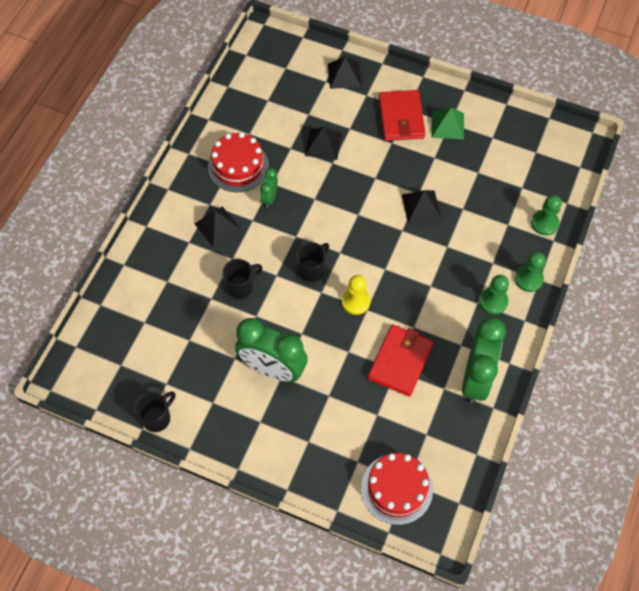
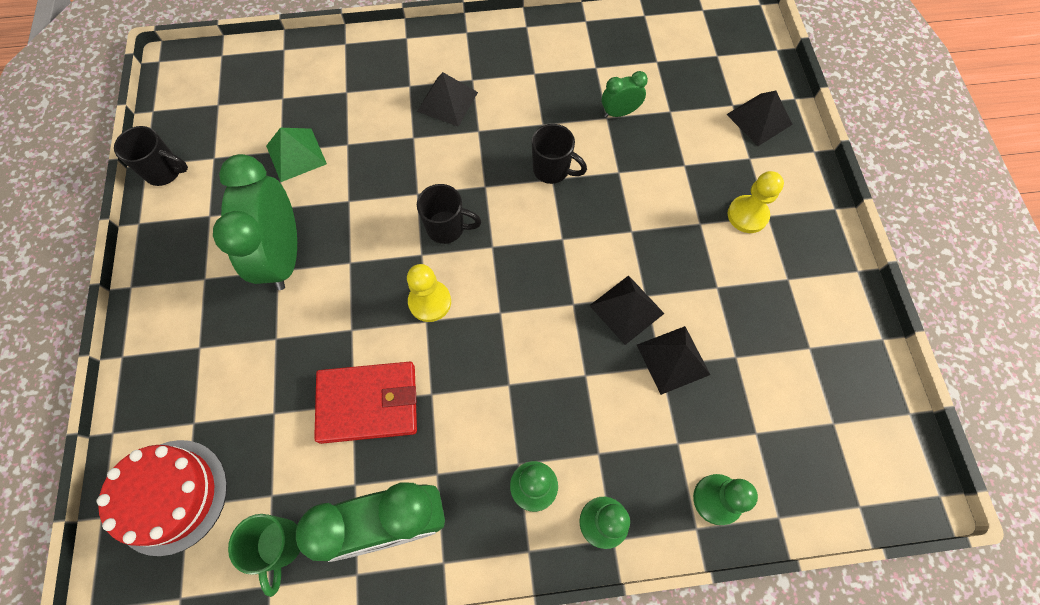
camera: 60 degrees right, 5 degrees up
red cake [208,132,269,192] -> none
black mug [222,259,263,299] -> black mug moved to [532,124,587,184]
green clock [260,168,278,208] -> green clock moved to [602,71,648,117]
black pyramid [305,127,342,160] -> black pyramid moved to [637,326,710,395]
red wallet [379,90,426,141] -> yellow pawn [728,171,784,233]
green pyramid [431,107,464,139] -> green pyramid moved to [266,128,327,182]
none -> green mug [228,514,300,597]

